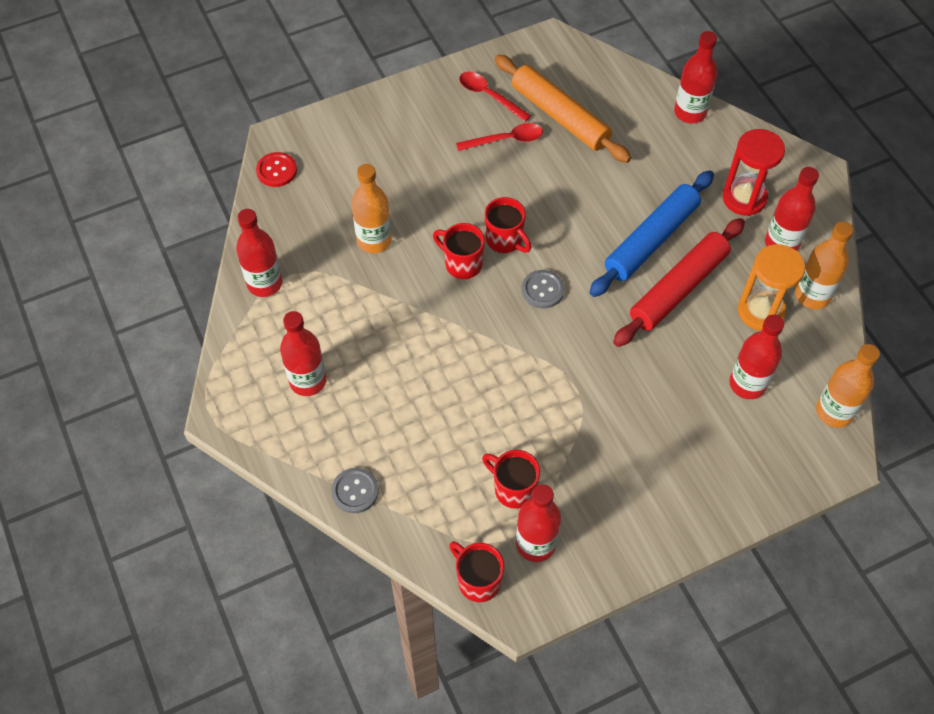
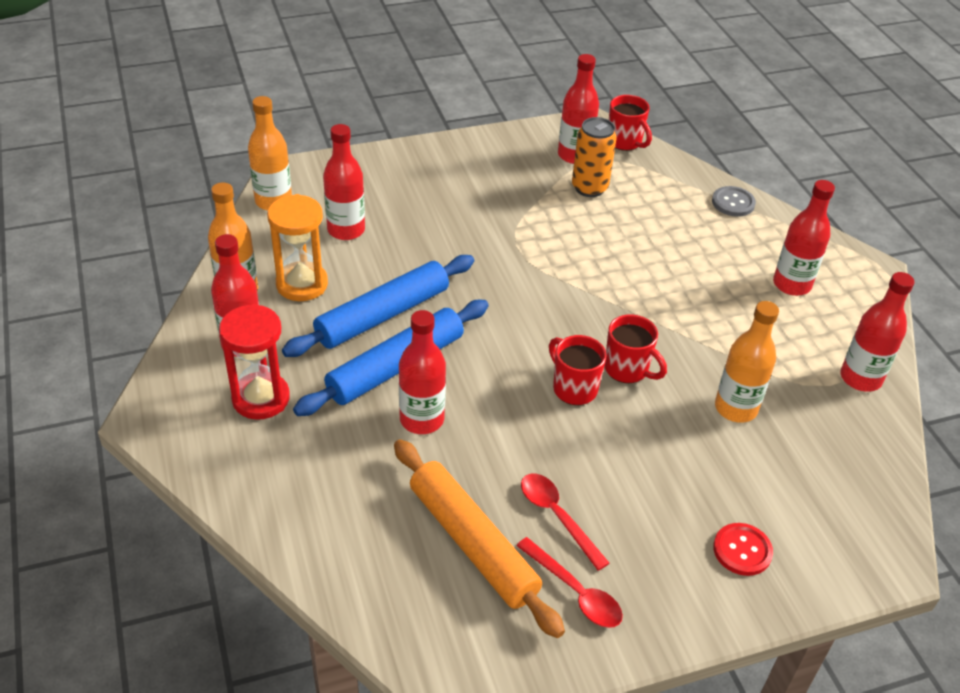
camera: 175 degrees left, 15 degrees down
red button [256,152,297,187] -> red button moved to [713,523,773,576]
red spoon [456,123,543,151] -> red spoon turned 60 degrees clockwise [521,473,610,571]
red mug [482,450,540,509] -> orange can [572,117,617,197]
grey button [521,270,564,309] -> none
red rolling pin [613,218,745,347] -> blue rolling pin [282,255,474,357]
red bottle [674,31,717,123] -> red bottle moved to [399,310,446,434]

